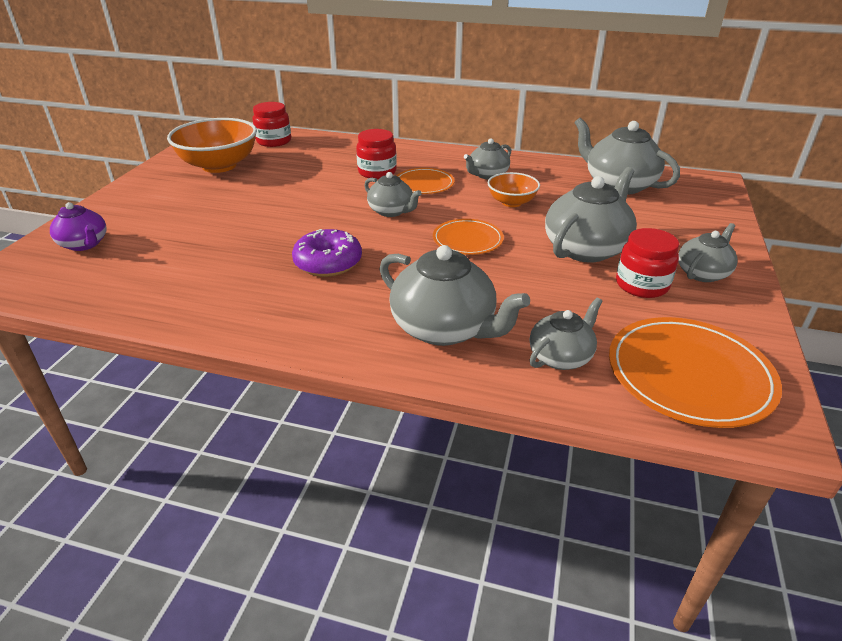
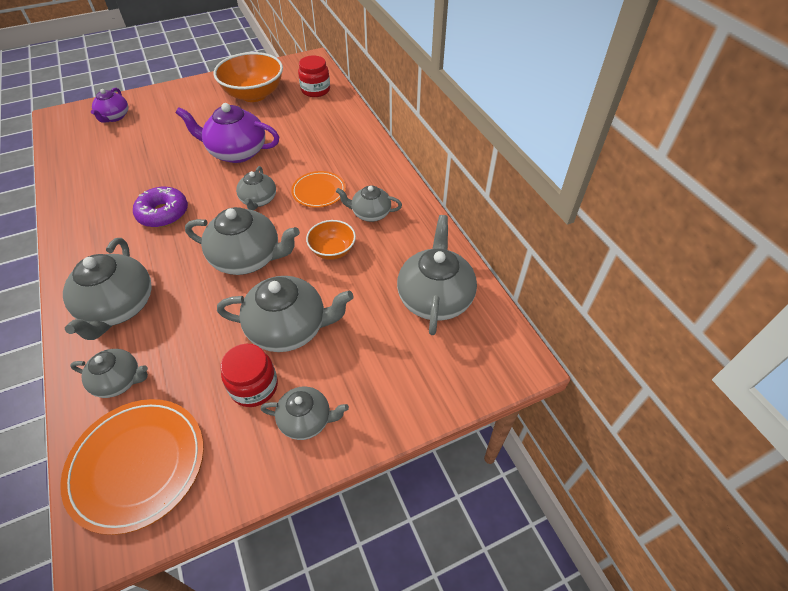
camera: 50 degrees right, 15 degrees up
red jar [356,129,397,179] -> none
orange plate [433,219,504,255] -> grey teapot [185,207,300,275]
none -> purple teapot [176,103,279,163]

